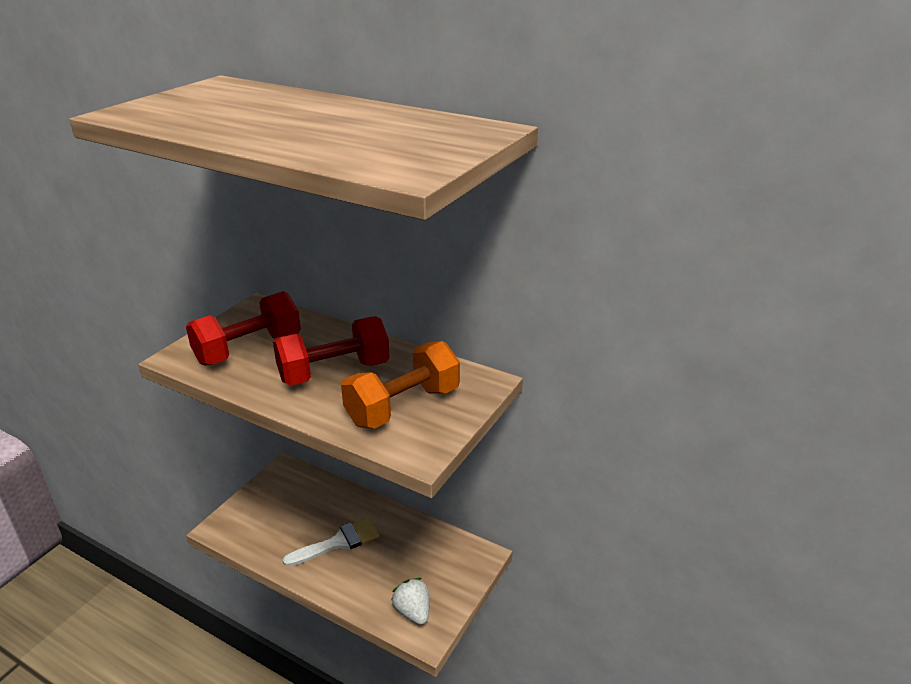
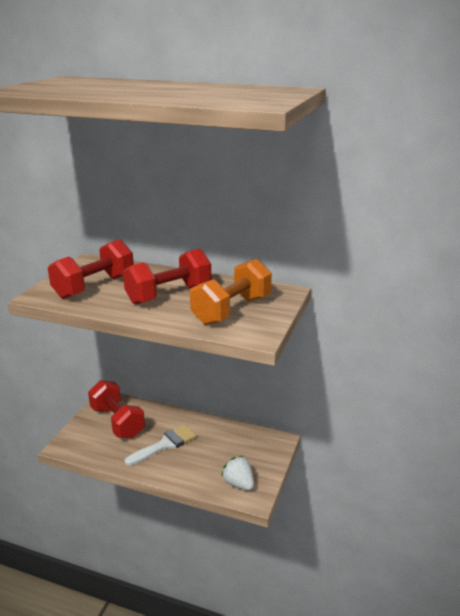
camera: 10 degrees left, 5 degrees down
none -> red dumbbell [88,380,145,438]

